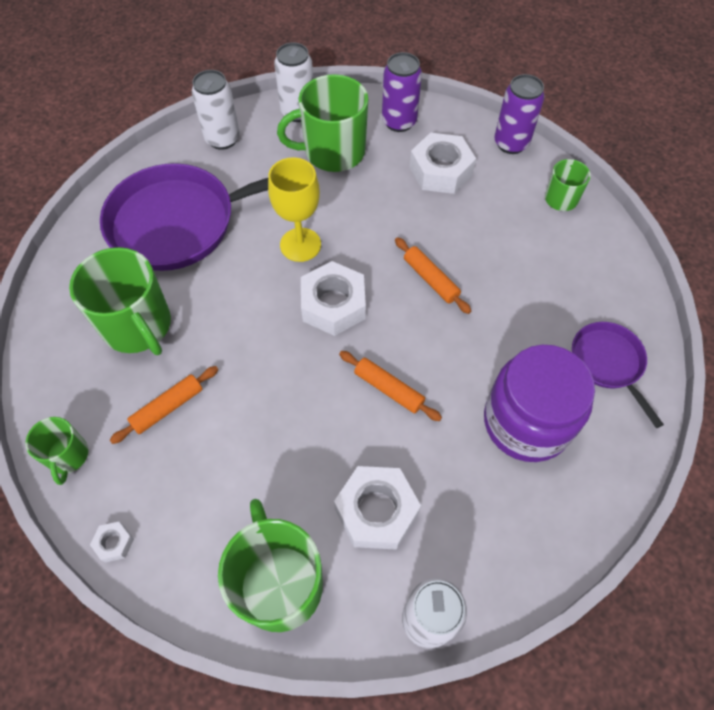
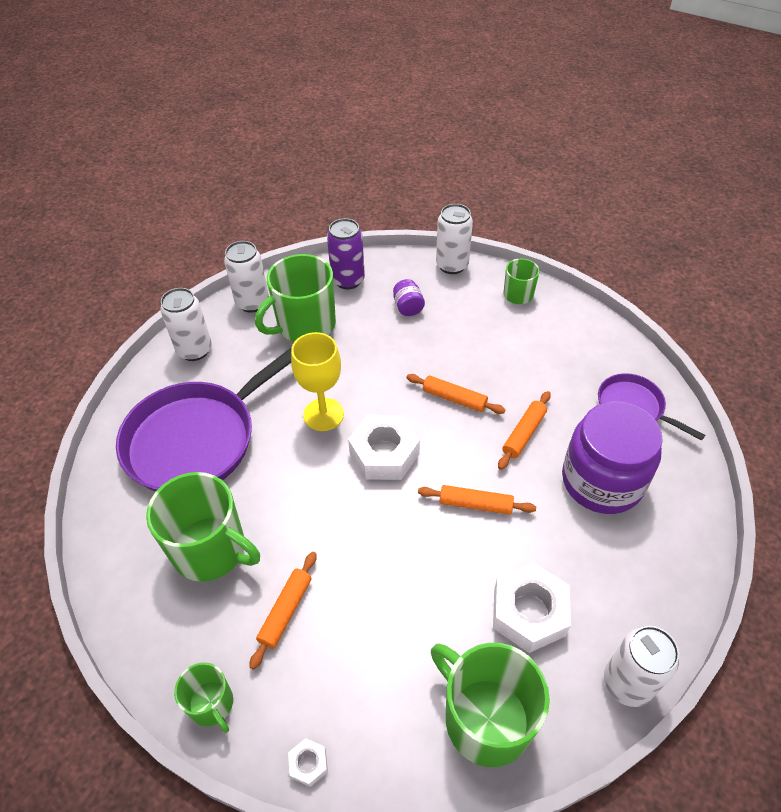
camera: 25 degrees left, 10 degrees down
white nut [410,133,476,194] -> purple jar [393,279,425,316]
purple can [494,74,544,154] -> white can [436,204,473,274]
none -> orange rolling pin [498,391,551,470]

